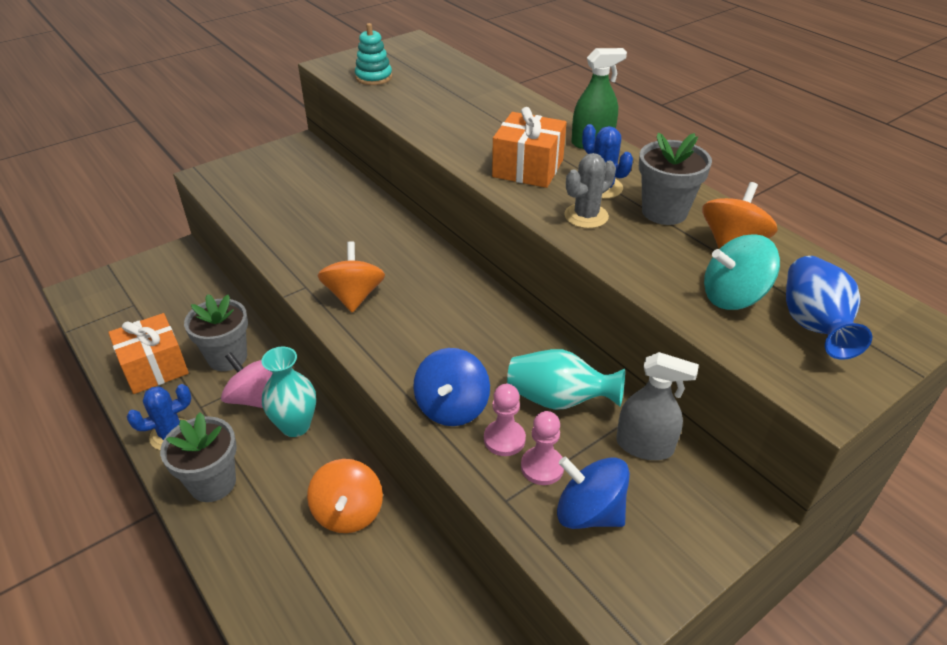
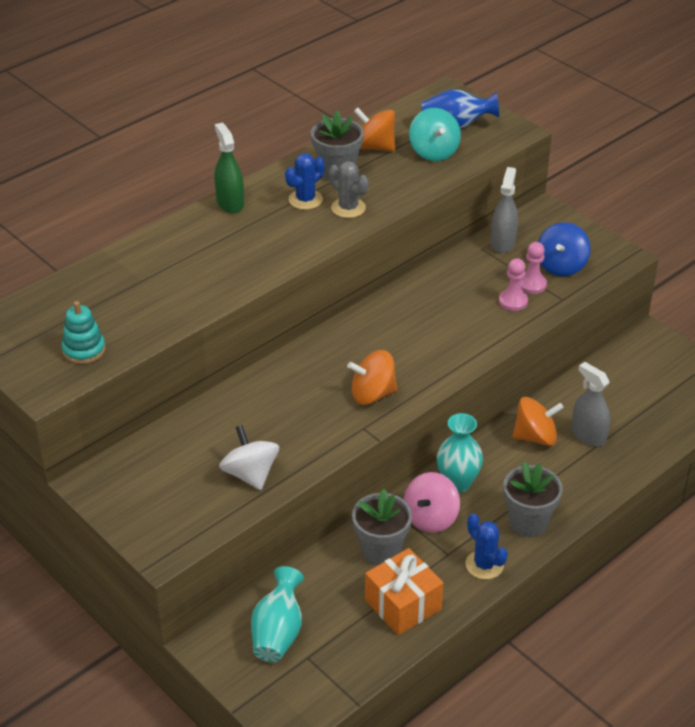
camera: 95 degrees left, 0 degrees up
blue spinning top [413,348,490,426] -> none
orange gift [492,107,567,188] -> none
turquoise vase [507,349,625,410] -> turquoise vase moved to [251,566,304,662]
none -> white spinning top [219,425,279,490]
none -> grey spray bottle [572,362,610,447]

